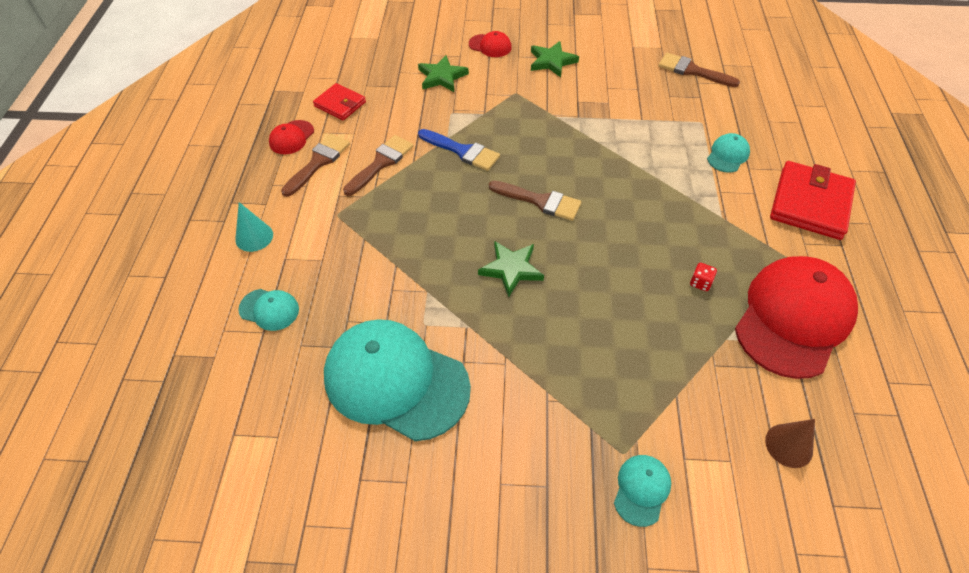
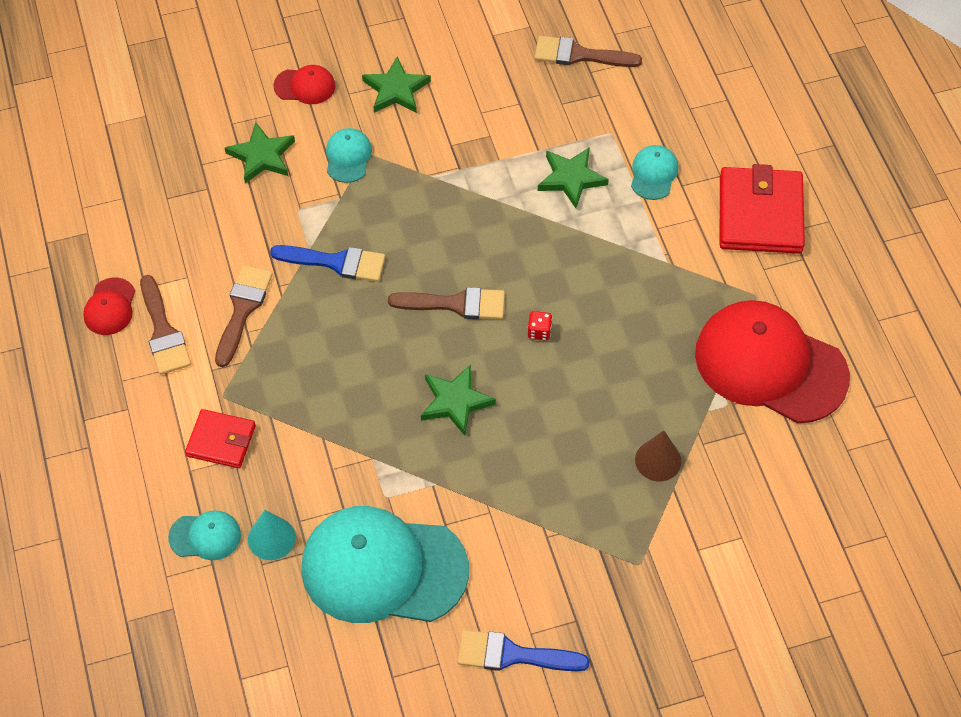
camera: 20 degrees left, 5 degrees up
turquoise cone [235,202,273,252] -> turquoise cone moved to [248,510,296,560]
brown brush [281,134,350,197] -> brown brush turned 150 degrees clockwise [140,275,191,375]
red wallet [313,83,366,121] -> red wallet moved to [185,409,256,468]
turquoise cap [614,455,671,527] -> turquoise cap moved to [326,128,372,183]
red dice [690,263,717,291] -> red dice moved to [528,311,552,341]
red cap [735,256,858,379] -> red cap turned 75 degrees counterclockwise [695,300,850,423]
brown cone [765,419,815,468] -> brown cone moved to [635,431,681,481]
none -> blue brush [457,630,590,671]
none -> green star [538,147,609,208]

